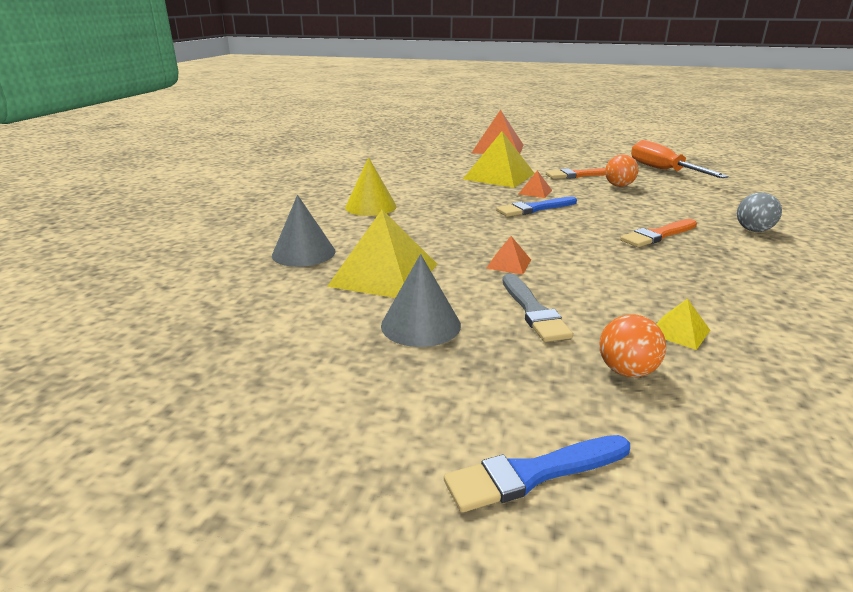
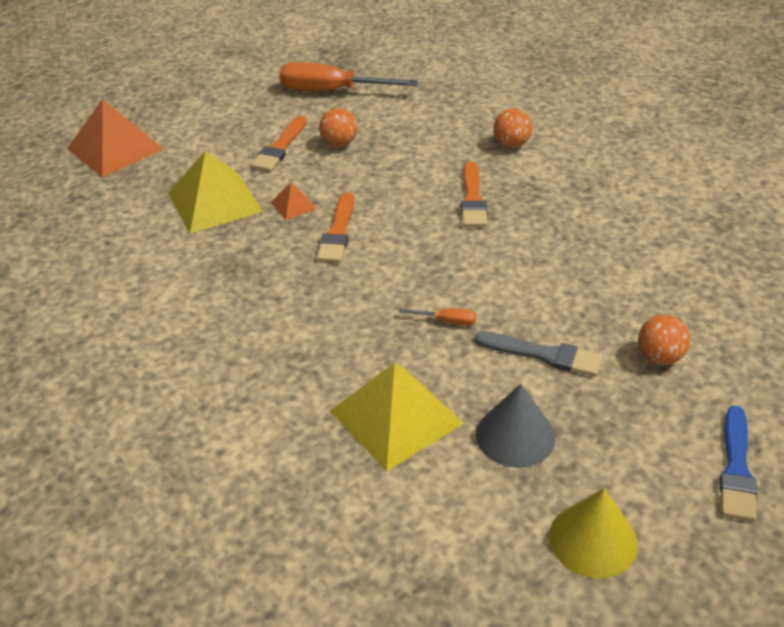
camera: 55 degrees left, 15 degrees up
grey cone [272,195,336,267] -> none
yellow cone [345,157,397,216] -> yellow cone moved to [549,488,638,579]
orange pyramid [486,236,531,274] -> orange screwdriver [399,308,476,325]
blue brush [496,196,577,217] -> orange brush [317,192,354,263]
yellow pyramid [656,299,710,350] -> none
grey ball [737,193,782,232] -> orange ball [493,109,532,148]

